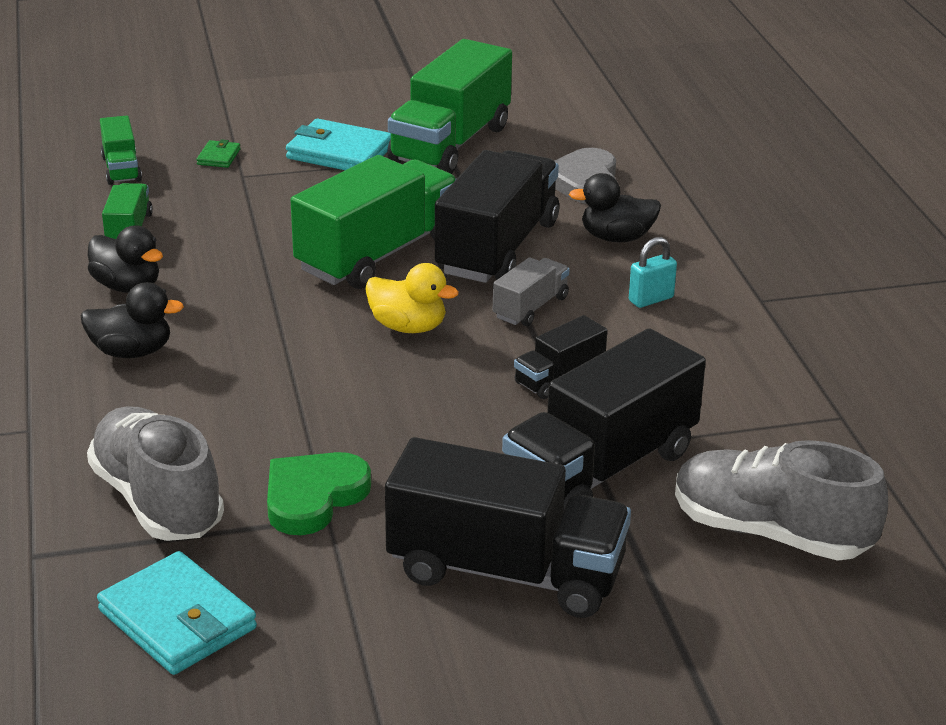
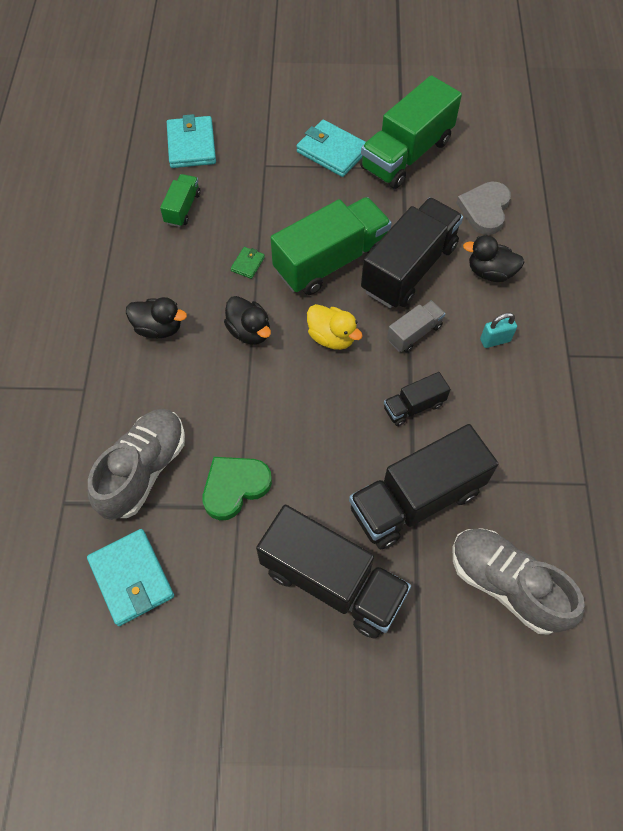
camera: 15 degrees right, 30 degrees up
grey shoe [87,406,224,541] -> grey shoe turned 45 degrees clockwise [88,409,185,520]
black duck [88,225,163,293] -> black duck moved to [224,296,271,345]
green truck [100,115,142,185] -> turquoise wallet [167,114,216,168]
green wallet [197,139,241,168] -> green wallet moved to [231,247,265,279]

